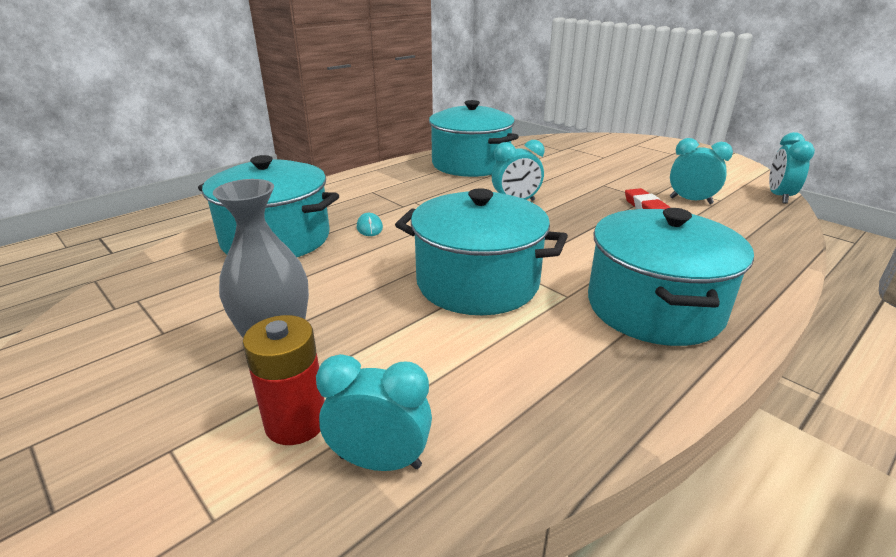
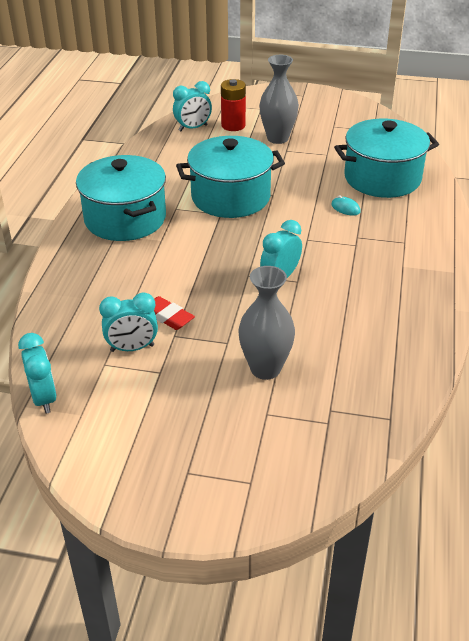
camera: 145 degrees right, 10 degrees up
turquoise pot [429,100,519,177] -> none
none -> grey vase [238,266,295,380]

